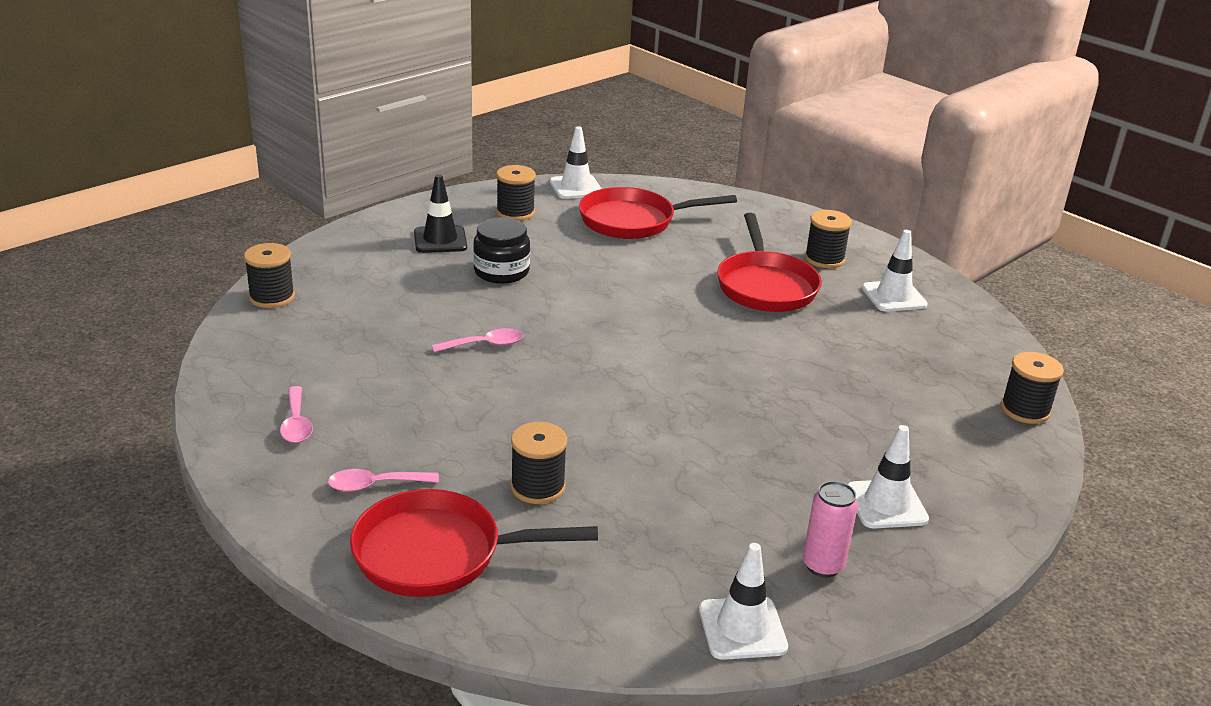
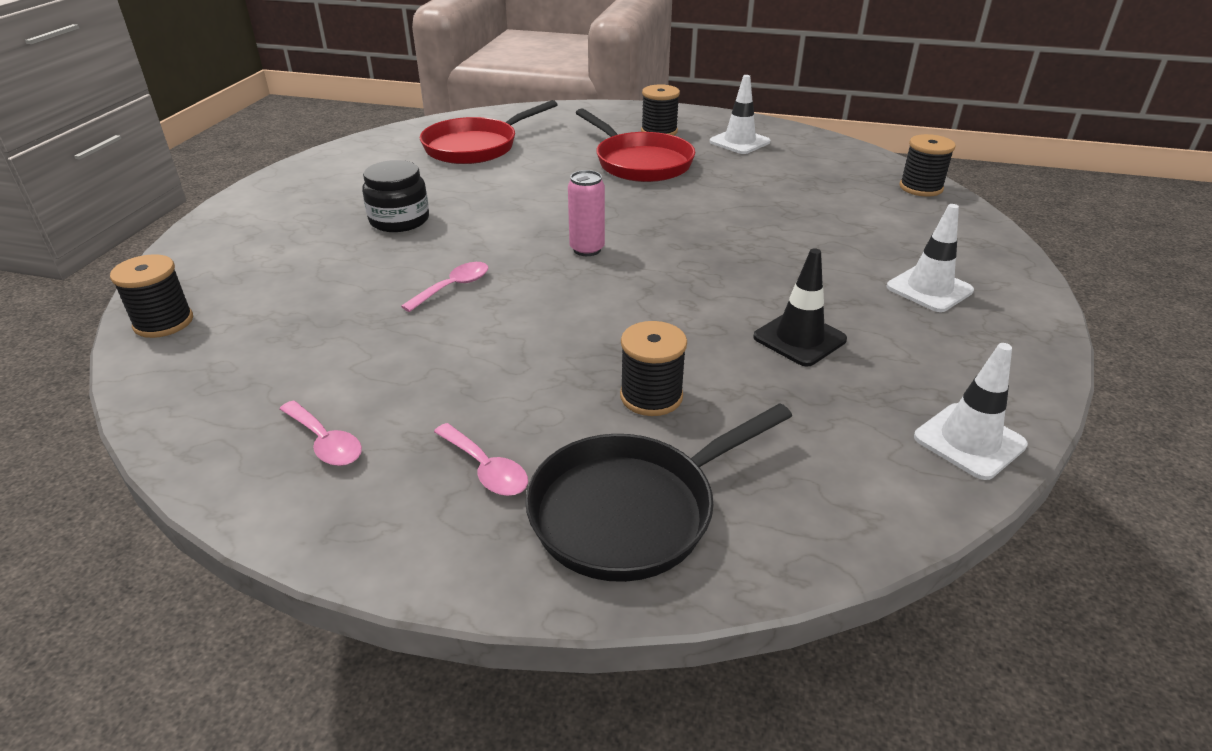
camera: 30 degrees left, 5 degrees up
pink spoon [328,469,439,492] -> pink spoon turned 90 degrees counterclockwise [434,423,528,496]
red pan [350,489,598,597] -> black pan [525,403,792,582]
black traffic cone [414,174,467,253] -> black traffic cone moved to [753,248,847,366]
black spool [496,165,536,221] -> none
white traffic cone [550,126,602,199] -> none
pink can [803,481,858,578] -> pink can moved to [568,170,605,256]

